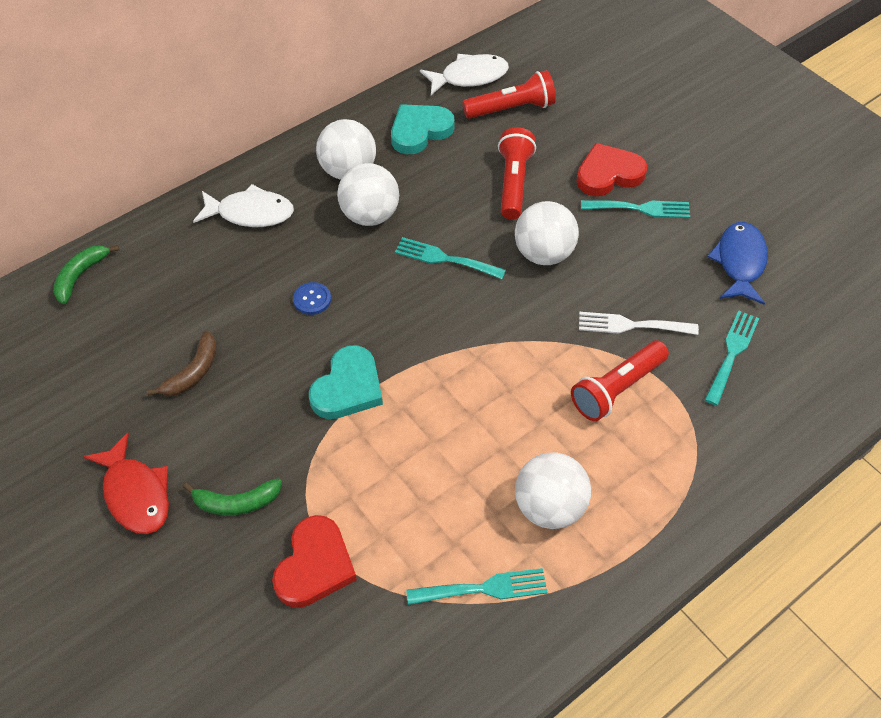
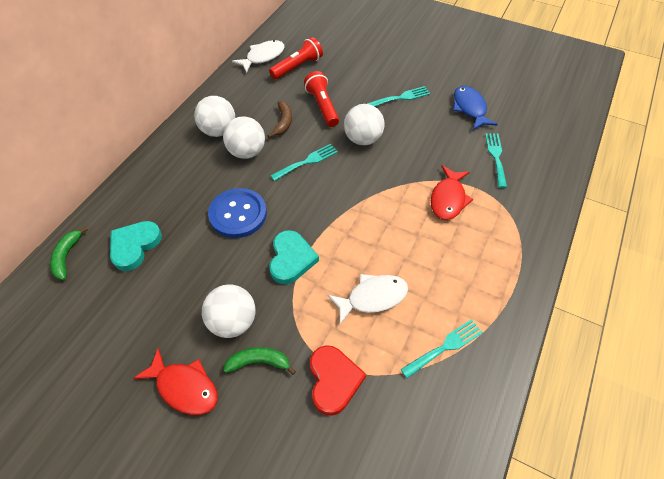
camera: 25 degrees left, 0 degrees up
brown banana [147,331,217,396] -> brown banana moved to [267,101,292,138]
green banana [183,478,282,516] -> green banana turned 150 degrees counterclockwise [223,347,296,375]
white fish [193,184,294,227] -> white fish moved to [328,274,408,324]
blue button [293,282,331,315] -> blue button [208,188,267,238], size x2.22
turquoise heart [391,104,455,154] -> turquoise heart moved to [110,221,162,271]
turquoise fork [395,237,506,279] -> turquoise fork turned 150 degrees clockwise [270,144,338,181]
white ball [515,452,591,529] -> white ball moved to [202,284,256,338]
red flashlight [571,341,669,421] -> red fish [431,165,473,220]
red heart [576,143,647,196] -> none
white fork [579,312,699,335] -> none

